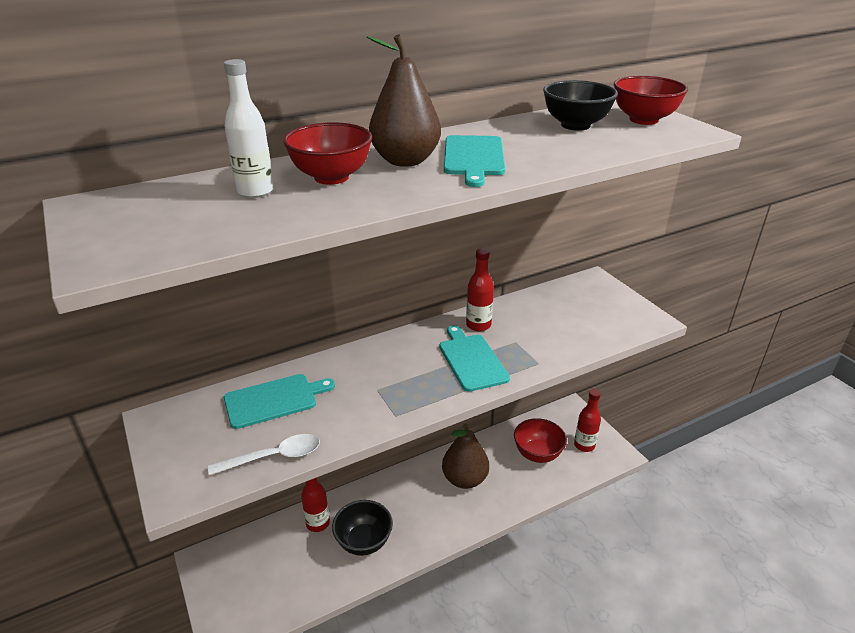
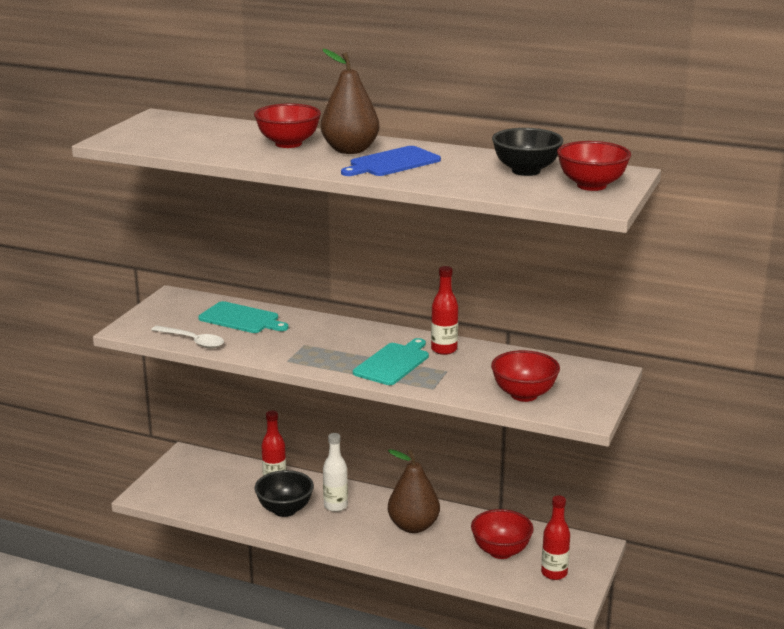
camera: 50 degrees right, 10 degrees down
white bottle [224,59,274,198] -> white bottle moved to [323,433,348,512]
turquoise cutting board [444,135,505,187] -> blue cutting board [341,146,441,176]
none -> red bowl [491,350,560,402]

